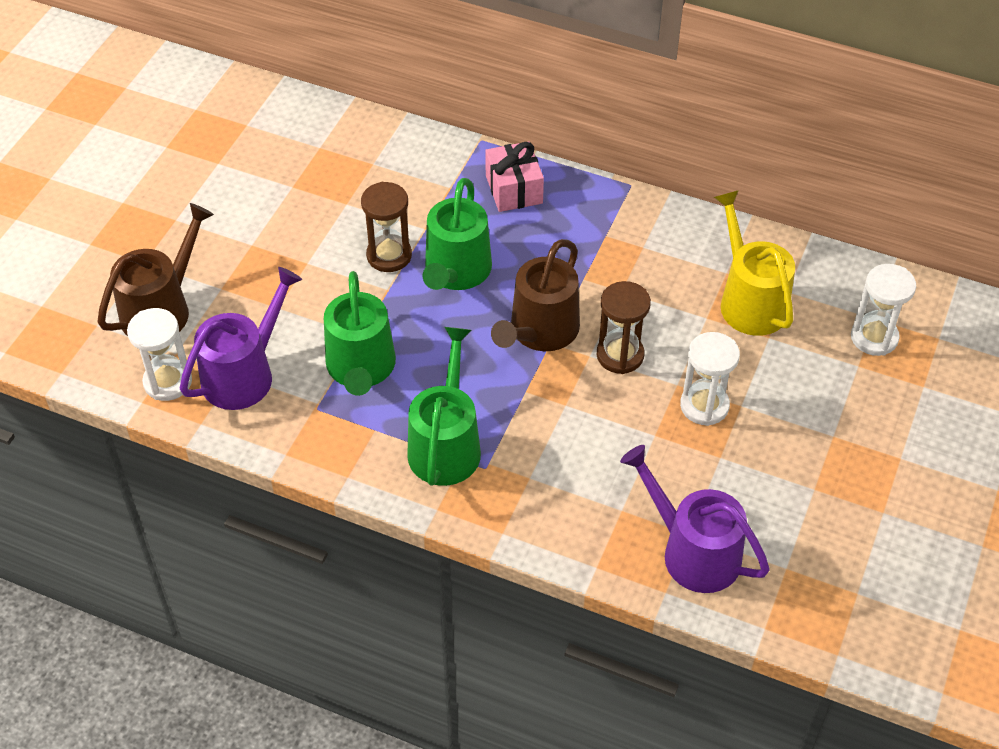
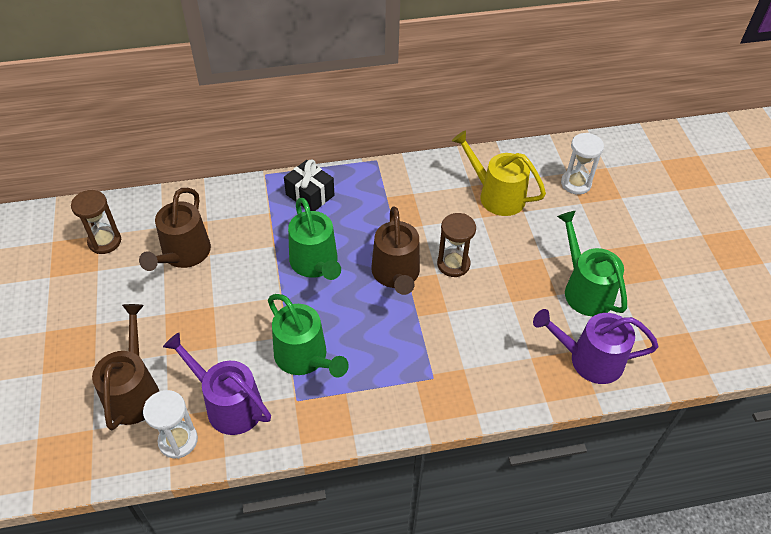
camera: 35 degrees left, 0 degrees up
purple watering can [180,267,302,410] -> purple watering can turned 60 degrees counterclockwise [163,332,271,435]
brown hourglass [361,182,412,272] -> brown hourglass moved to [71,190,121,254]
green watering can [407,327,481,486] -> green watering can moved to [557,211,627,316]
pink gift [485,141,544,212] -> black gift [284,159,334,211]
white hourglass [680,332,740,426] -> none
none -> brown watering can [139,188,211,271]

